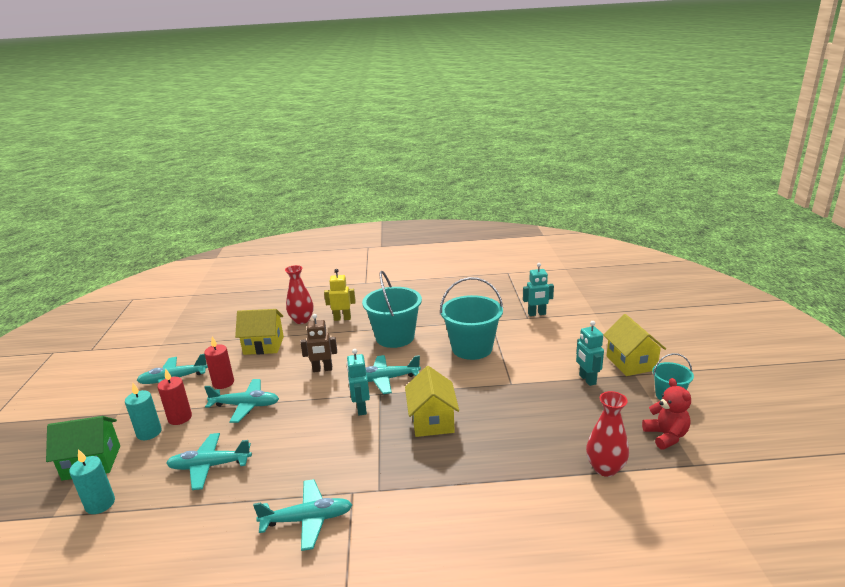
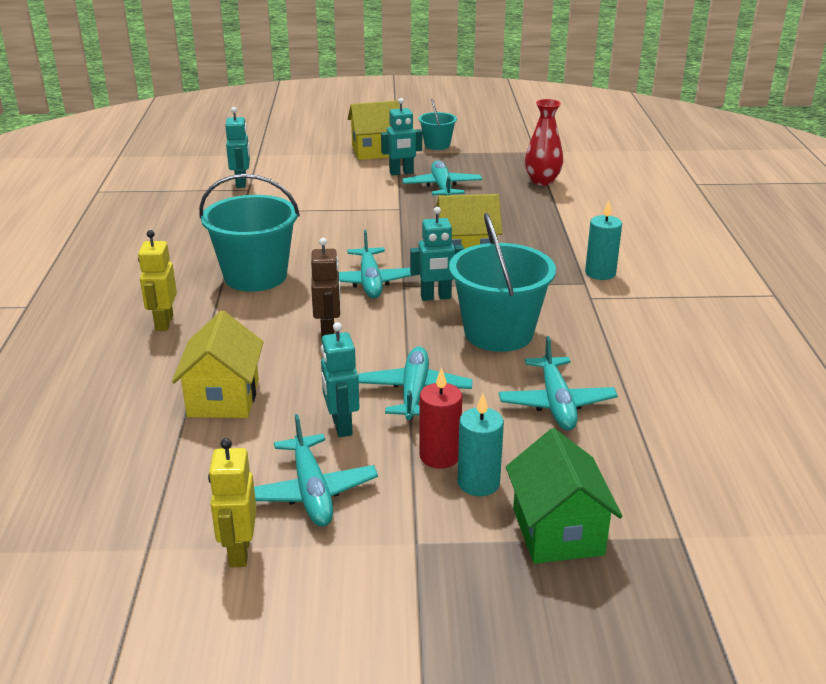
camera: 90 degrees left, 5 degrees up
turquoise candle [69,449,115,514] -> turquoise candle moved to [585,200,622,280]
red candle [204,337,234,389] -> turquoise robot [321,322,359,437]
turquoise plane [253,479,352,551] -> turquoise plane moved to [402,160,482,195]
red vase [285,265,314,324] -> none
turquoise bucket [440,277,503,360] -> turquoise bucket moved to [449,213,556,352]
red teddy bear [642,378,691,450] -> none
none -> yellow robot [208,438,257,567]

